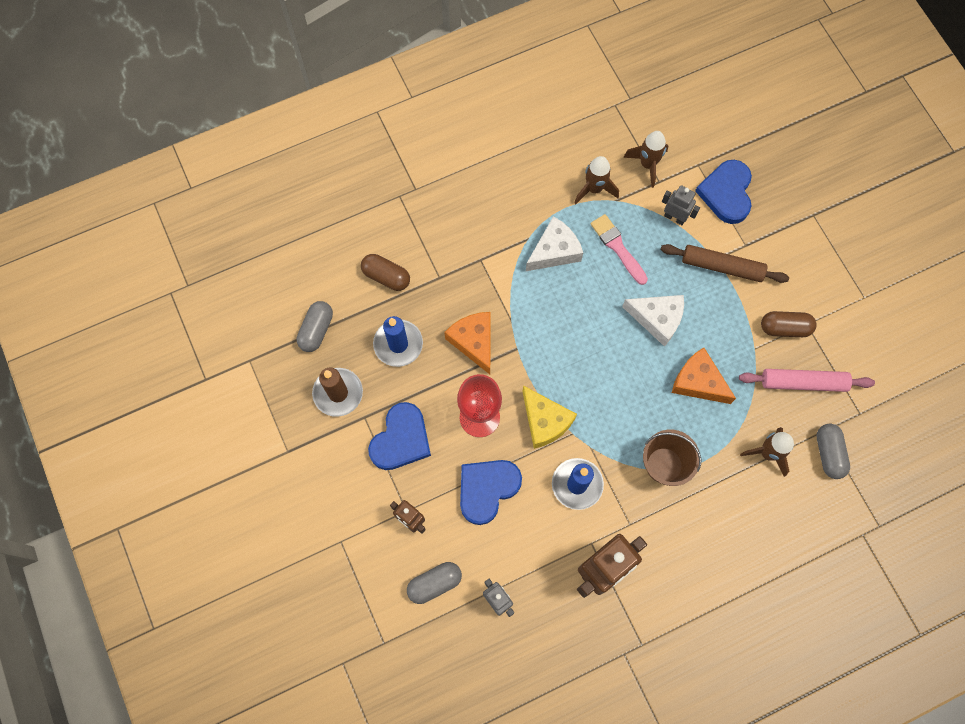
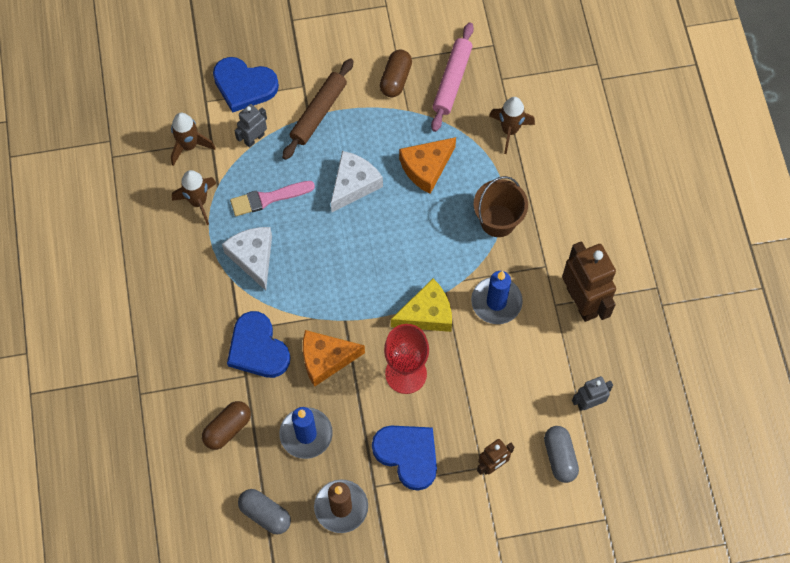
camera: 75 degrees left, 5 degrees down
blue heart [460,460,522,525] -> blue heart moved to [227,311,290,378]
grey capsule [817,424,850,479] -> none

